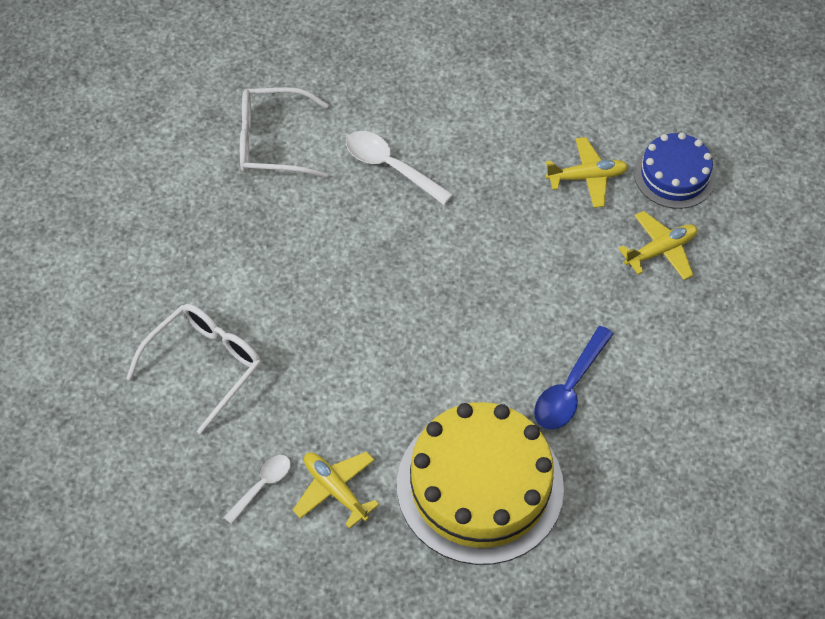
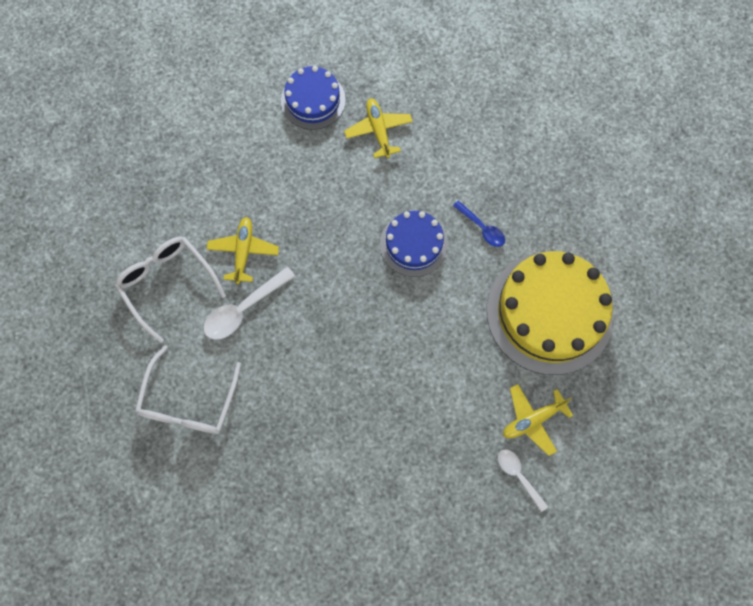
camera: 75 degrees left, 15 degrees up
white glasses [126,304,261,434] -> white glasses moved to [115,237,226,343]
blue spoon [534,326,614,430] -> blue spoon [453,200,505,247], size x0.63
yellow plane [545,137,628,208] -> yellow plane moved to [206,217,279,284]
none -> blue cake [380,211,448,277]

